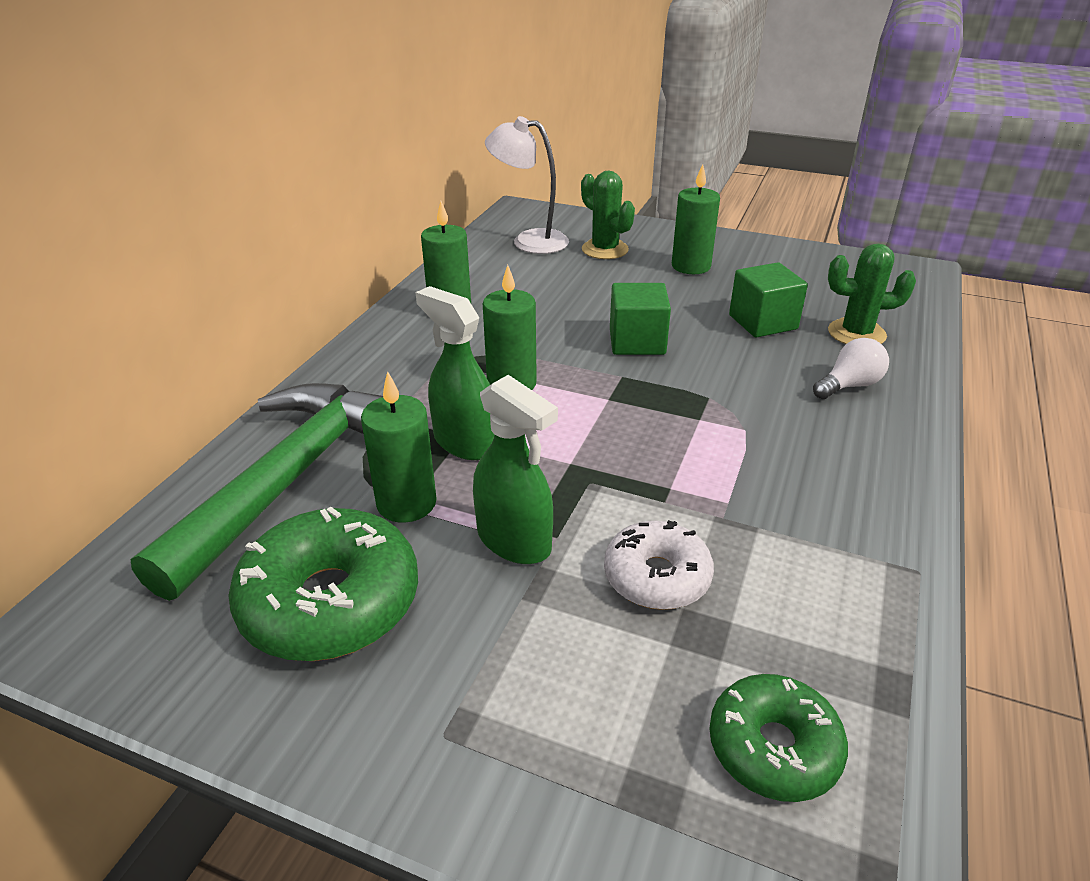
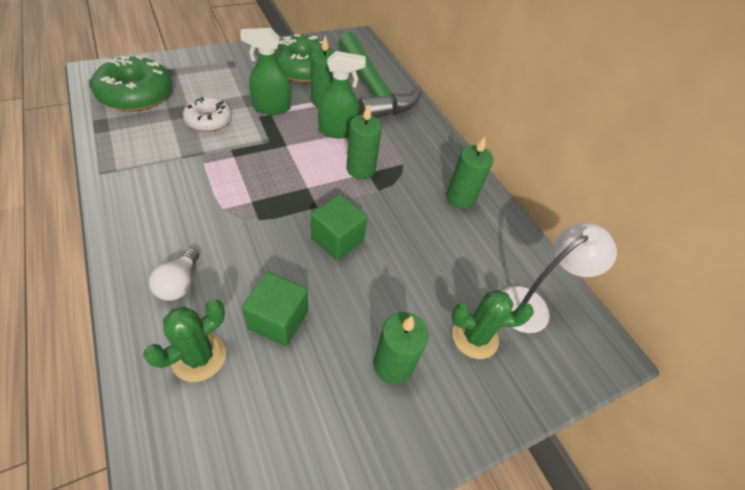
camera: 125 degrees right, 15 degrees up
green donut [709,674,848,802] -> green donut [91,56,172,111], size x1.62

